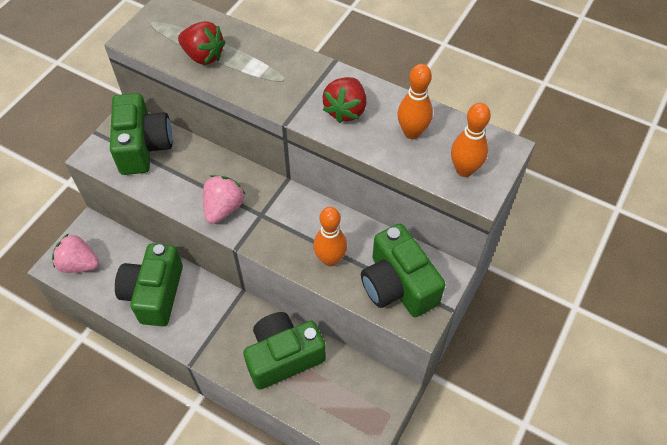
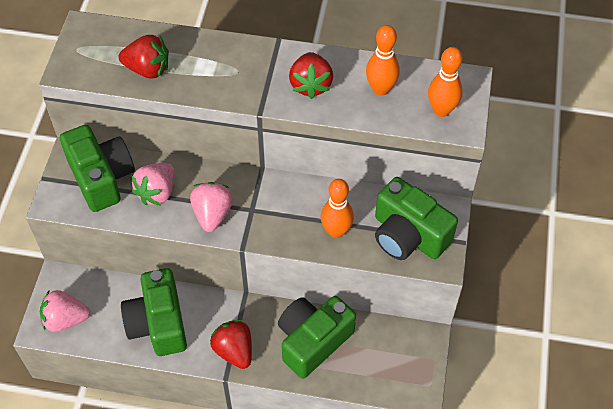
camera: 20 degrees left, 0 degrees up
none -> pink strawberry [131,163,175,206]
none -> red strawberry [210,319,252,369]

